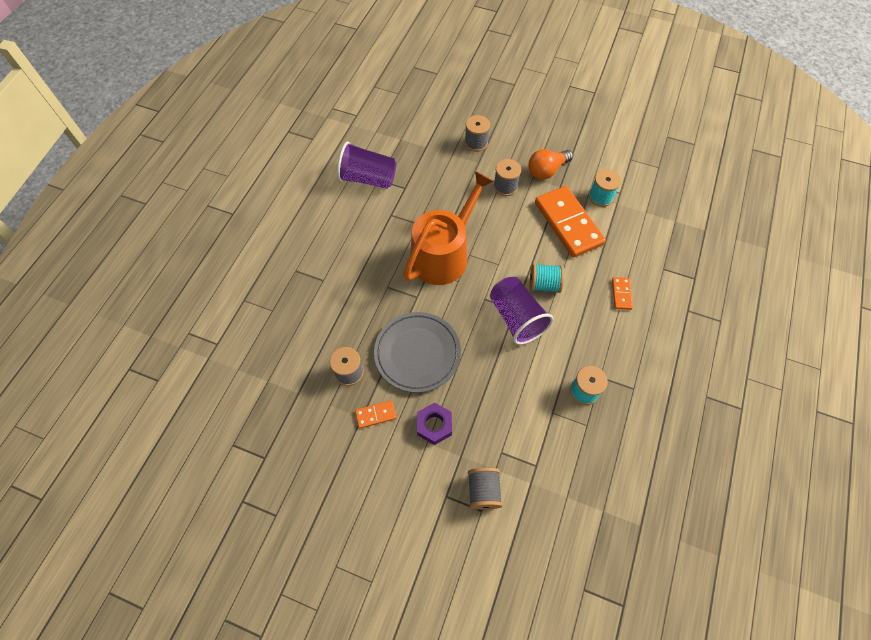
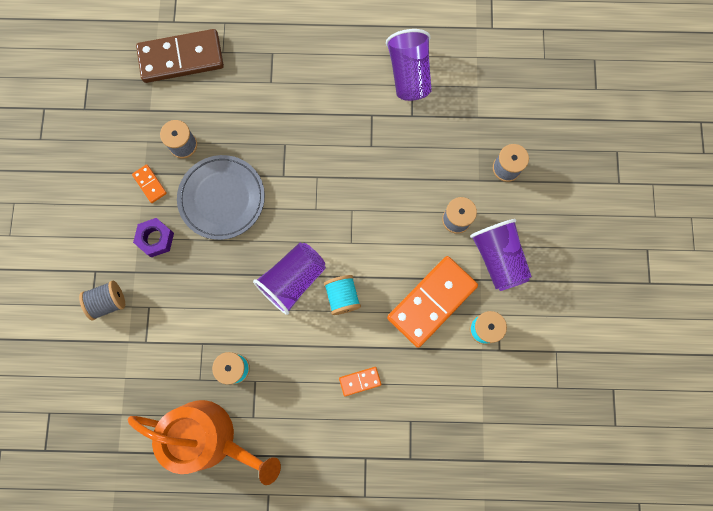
camera: 70 degrees right, 15 degrees up
orange watering can [403,171,494,285] -> orange watering can moved to [128,400,281,485]
orange light bulb [528,149,573,180] -> purple cup [470,219,532,291]
none -> brown domino [136,29,224,83]

